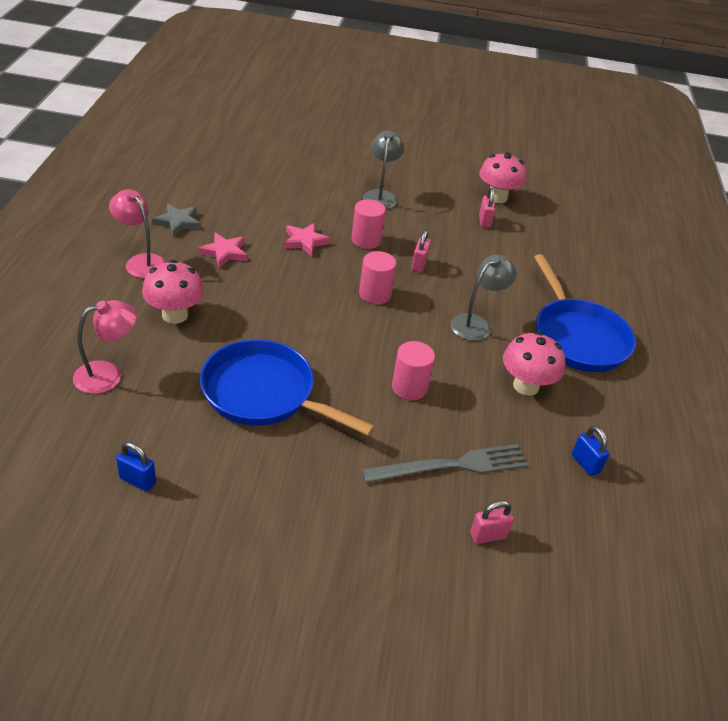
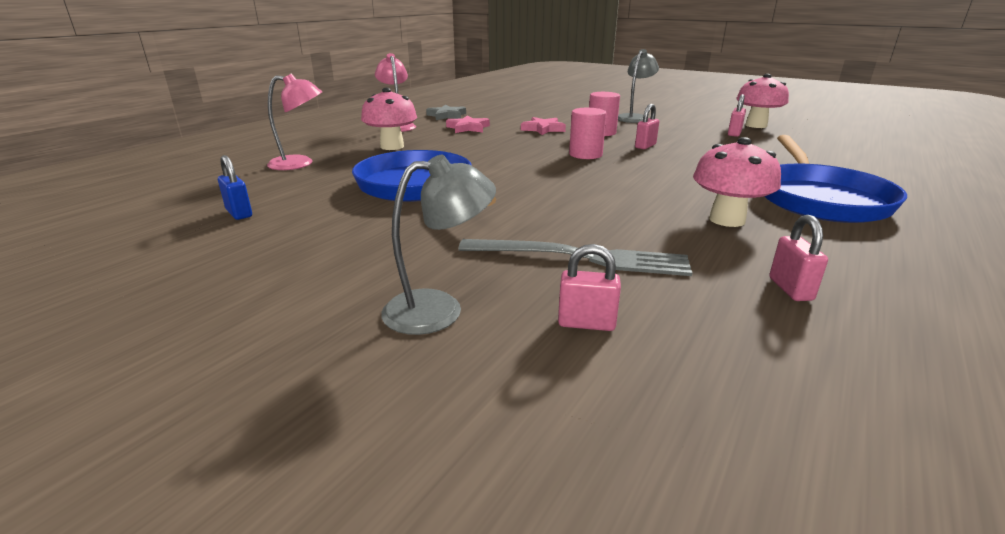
camera: 30 degrees right, 15 degrees down
pink cylinder [392,341,435,400] -> none
grey lamp [450,255,517,341] -> grey lamp moved to [381,155,496,335]
blue padlock [572,426,610,476] -> pink padlock [769,215,828,301]

